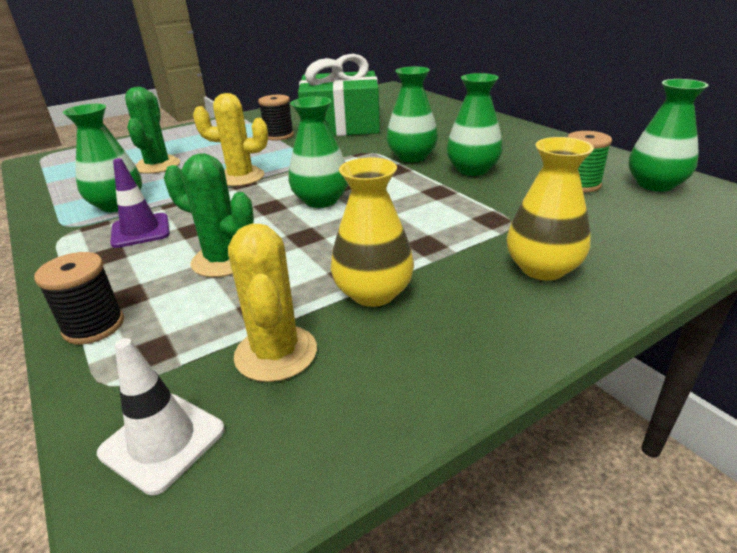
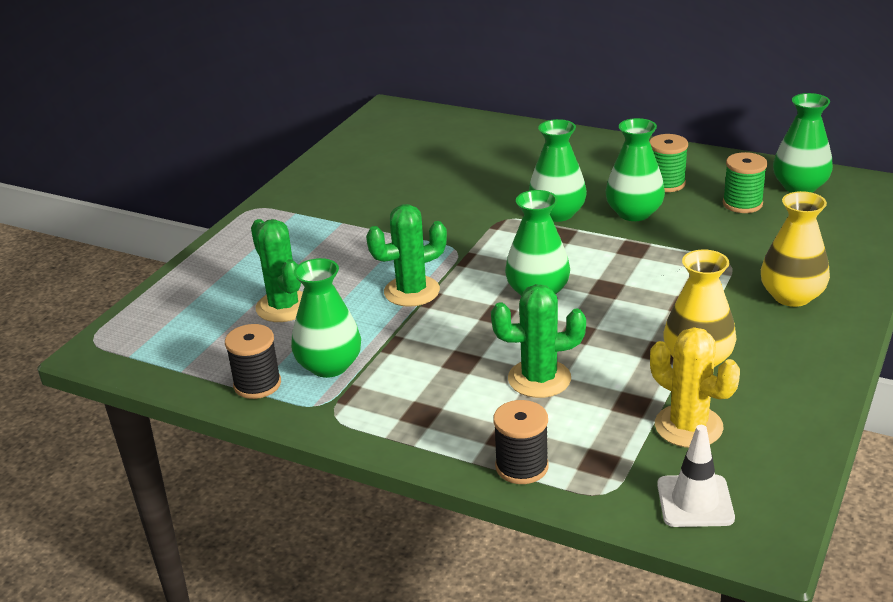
camera: 30 degrees left, 0 degrees up
purple traffic cone [110,158,170,248] -> none
yellow cactus [193,93,268,186] -> green cactus [366,204,447,307]
black spool [258,95,294,141] -> black spool moved to [225,324,281,399]
green gift [298,54,380,136] -> none
none -> green spool [649,134,688,192]

